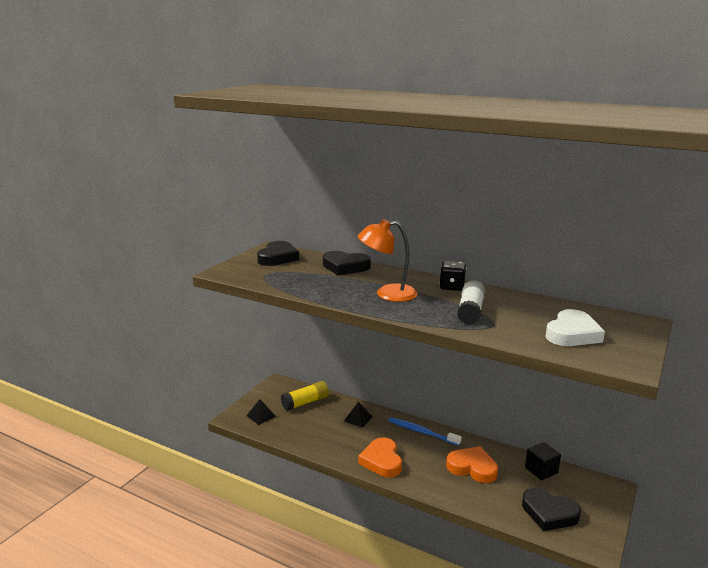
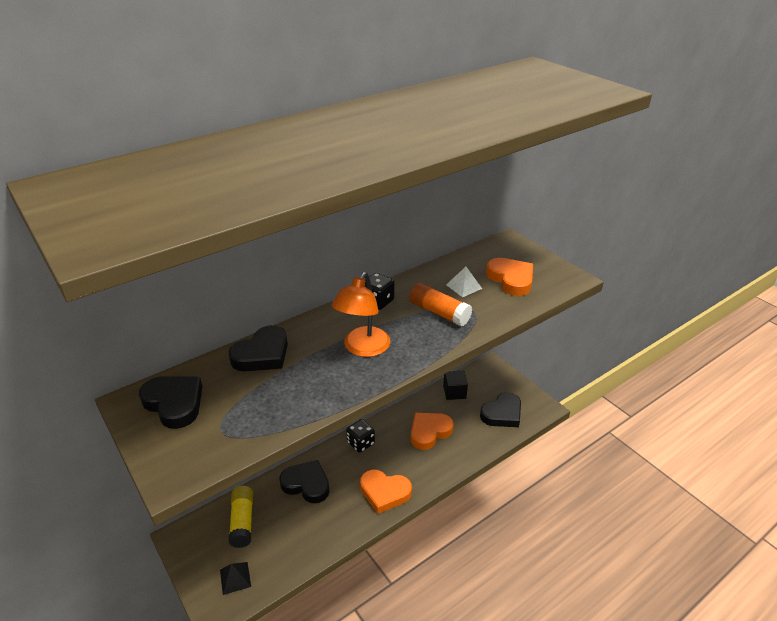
camera: 65 degrees left, 15 degrees up
black pyramid [344,402,372,428] -> black heart [280,460,330,503]
blue toothbrush [388,417,461,446] -> black dice [346,419,375,453]
white glue stick [457,281,485,325] -> orange glue stick [410,283,472,326]
white heart [546,309,605,346] -> orange heart [486,258,533,296]
none -> white pyramid [446,267,482,297]

